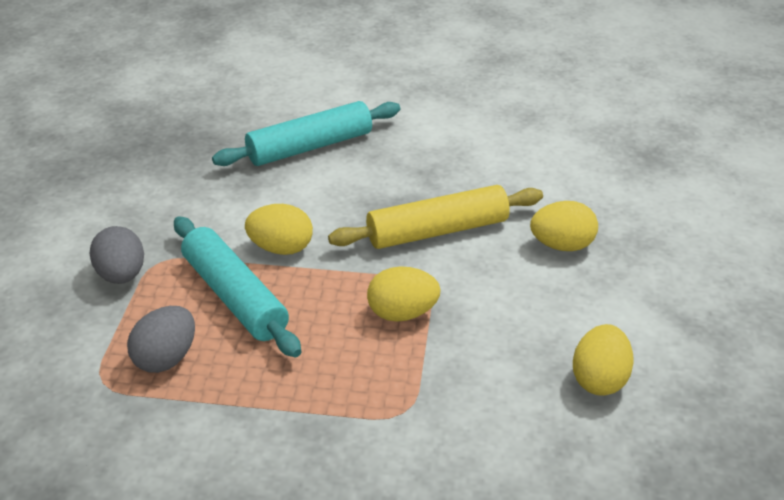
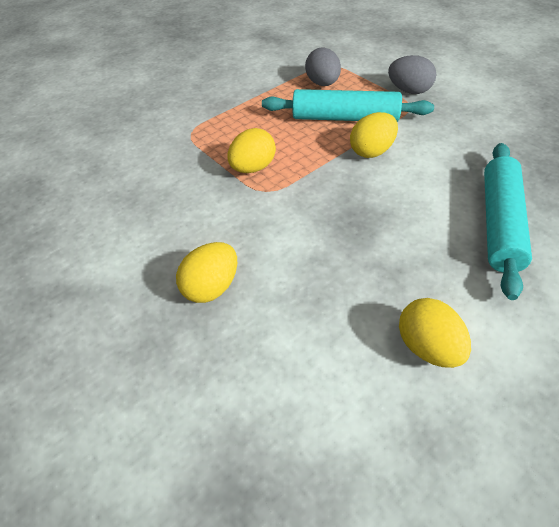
camera: 135 degrees right, 10 degrees up
yellow rolling pin [328,185,543,249] -> none
yellow egg [573,324,634,396] -> yellow egg moved to [399,298,471,368]

